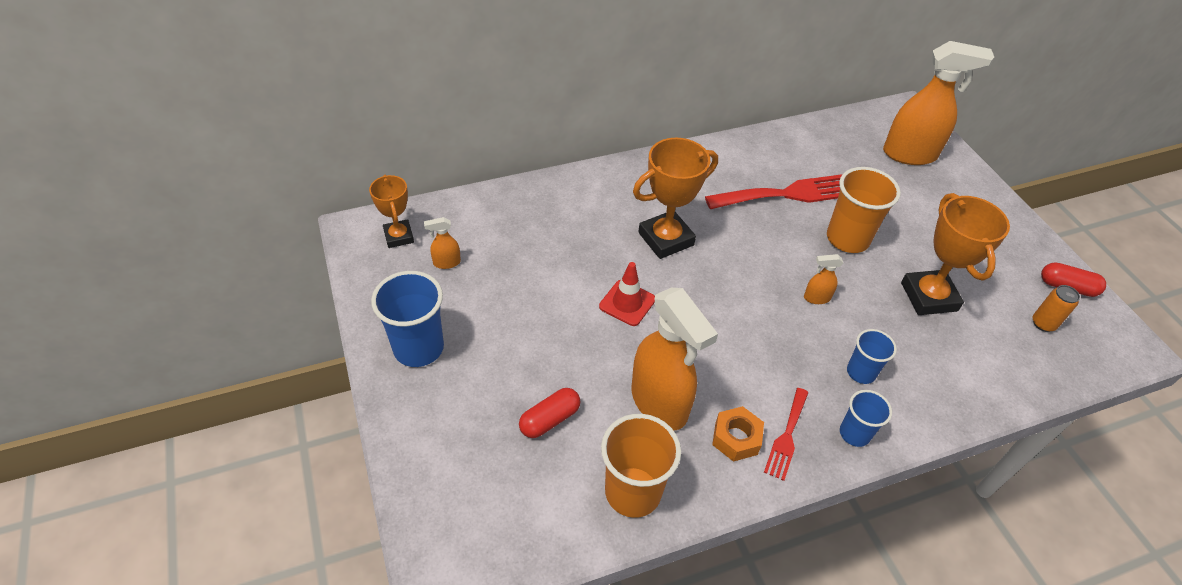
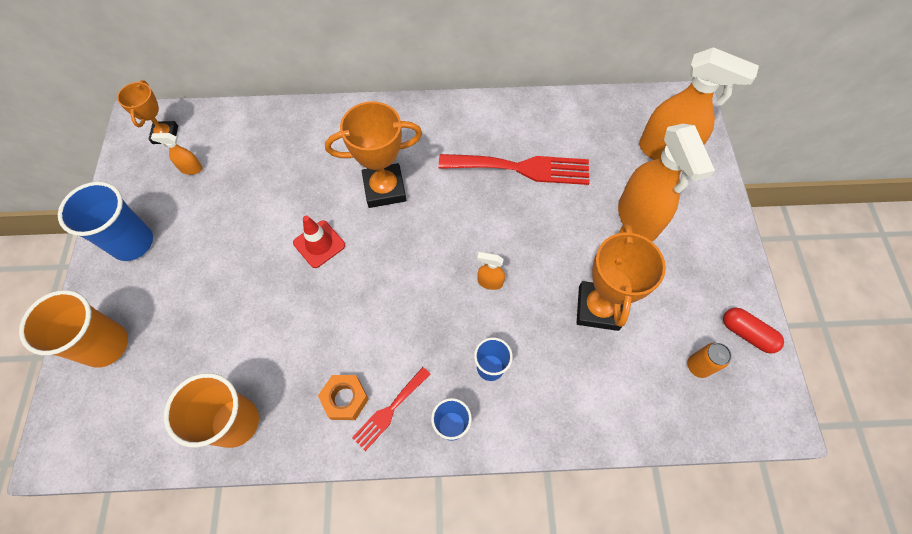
camera: 20 degrees right, 15 degrees up
red capsule [519,388,580,438] -> none
orange spray bottle [632,288,718,430] -> orange spray bottle moved to [618,124,715,241]
orange cup [827,167,901,253] -> orange cup moved to [19,290,128,368]

